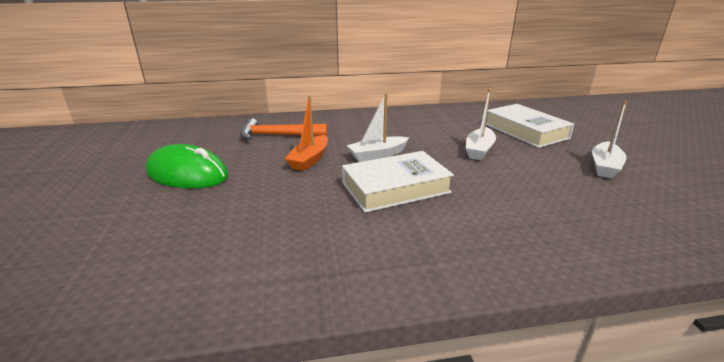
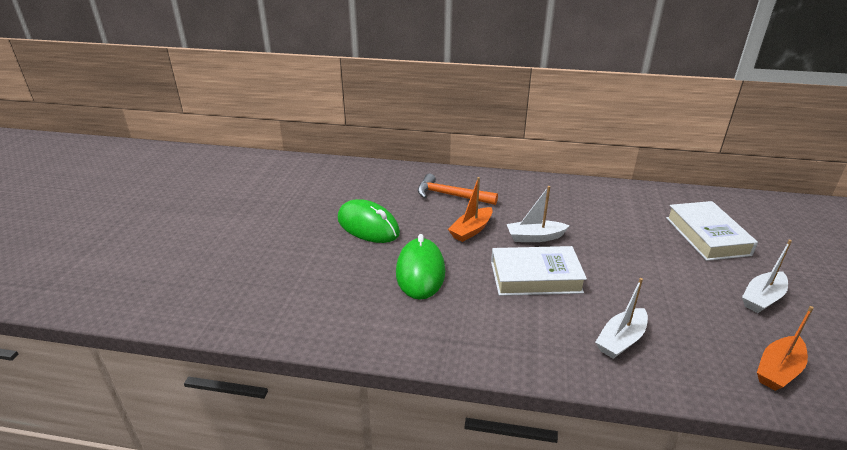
camera: 20 degrees right, 5 degrees up
white boat [466,89,496,160] -> white boat moved to [595,278,648,359]
none -> green mouse [396,234,445,300]
none -> orange boat [757,306,814,391]

